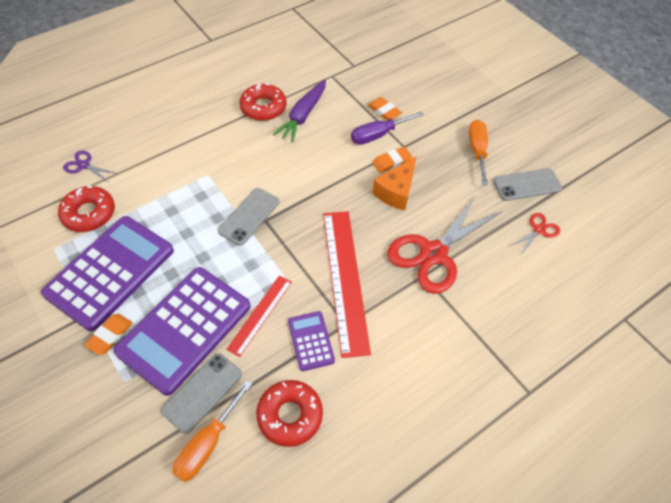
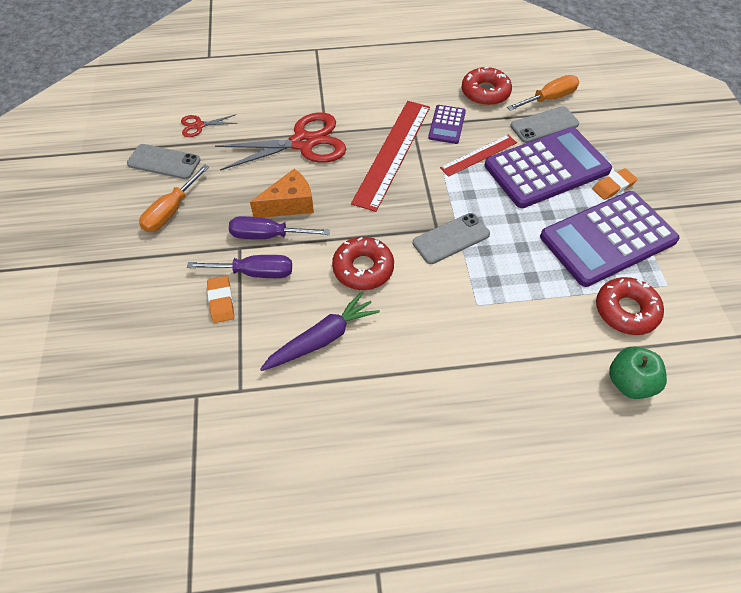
camera: 150 degrees left, 0 degrees up
purple scissors [63,151,118,182] -> green apple [609,347,667,399]
red donut [239,83,287,121] -> red donut moved to [332,237,394,290]
orange eraser [372,147,412,173] -> purple screwdriver [229,216,330,239]

